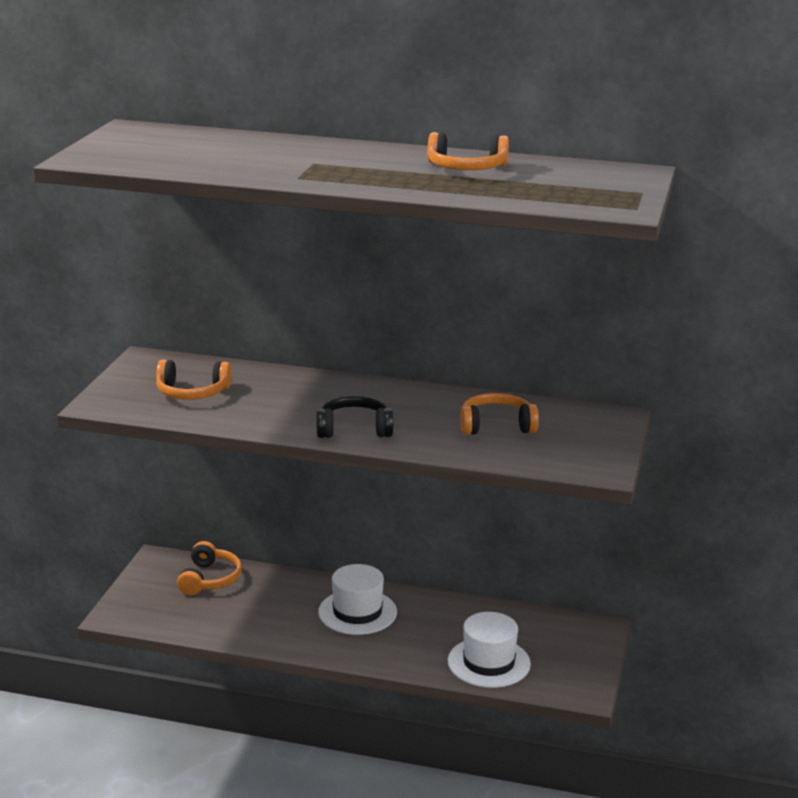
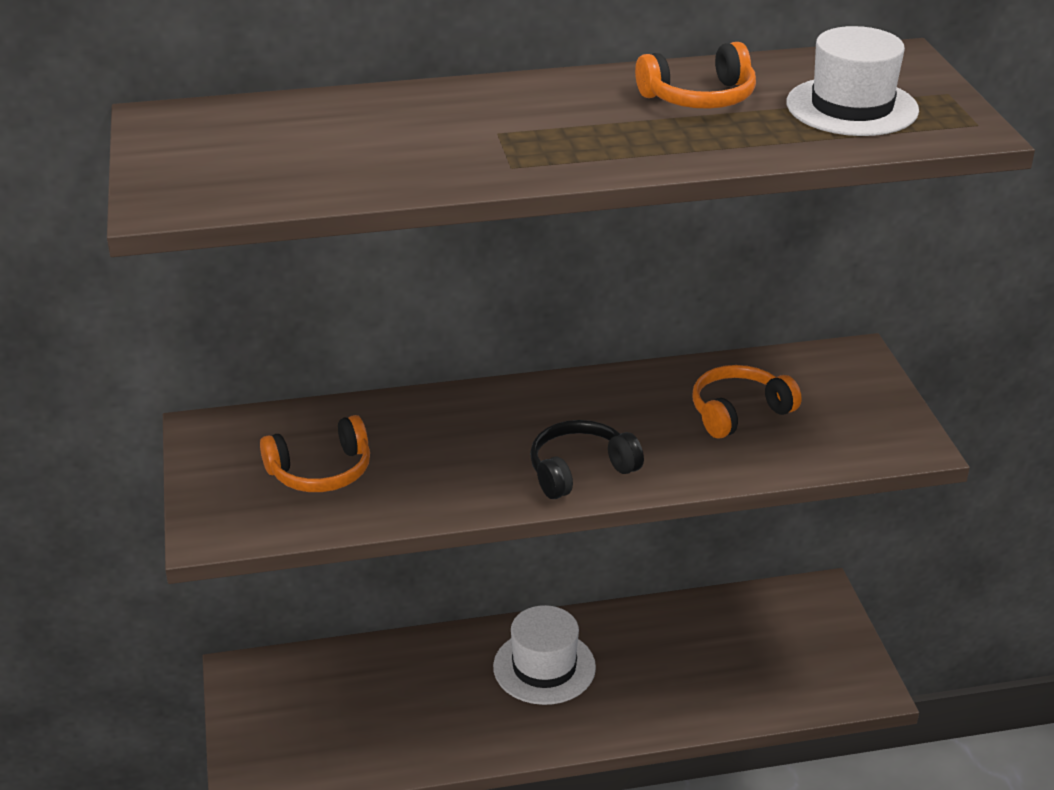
camera: 25 degrees left, 10 degrees up
orange headphones [177,541,242,595] -> none
white hat [448,612,531,688] -> white hat moved to [787,26,919,136]

